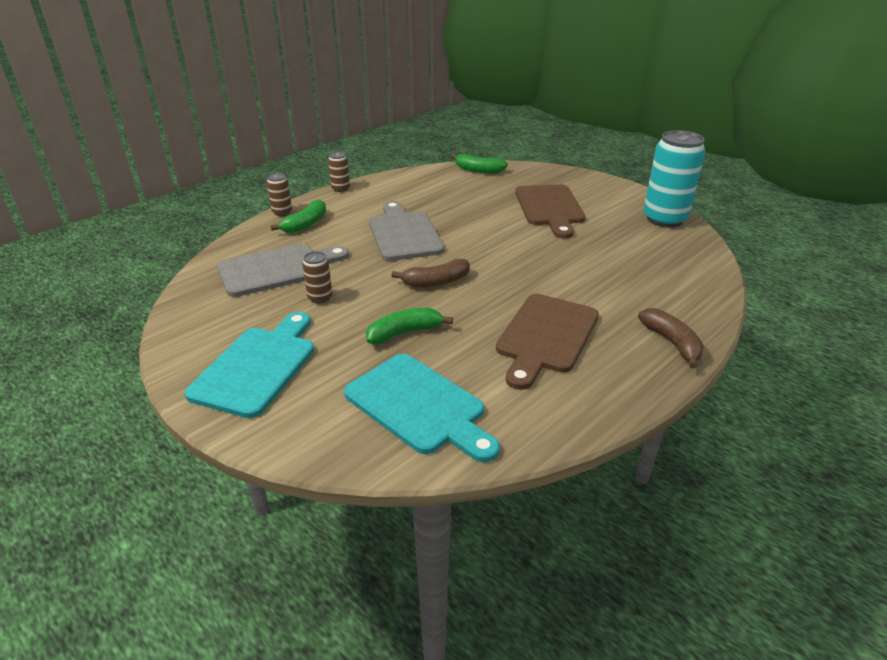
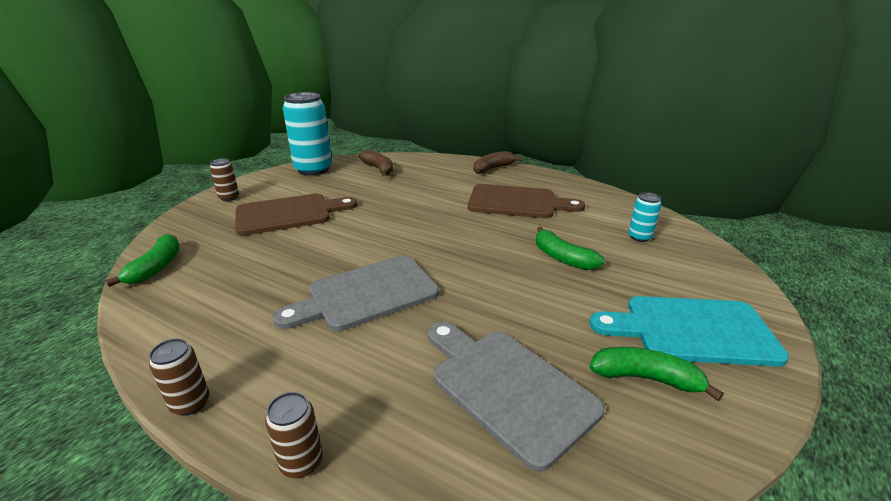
camera: 105 degrees left, 5 degrees down
green banana [271,199,326,233] -> green banana moved to [590,347,724,401]
brown can [302,251,332,304] -> brown can moved to [210,158,239,201]
turquoise cutting board [344,354,500,462] -> turquoise can [628,192,662,242]
brown banana [391,259,470,287] -> brown banana moved to [359,150,393,176]

